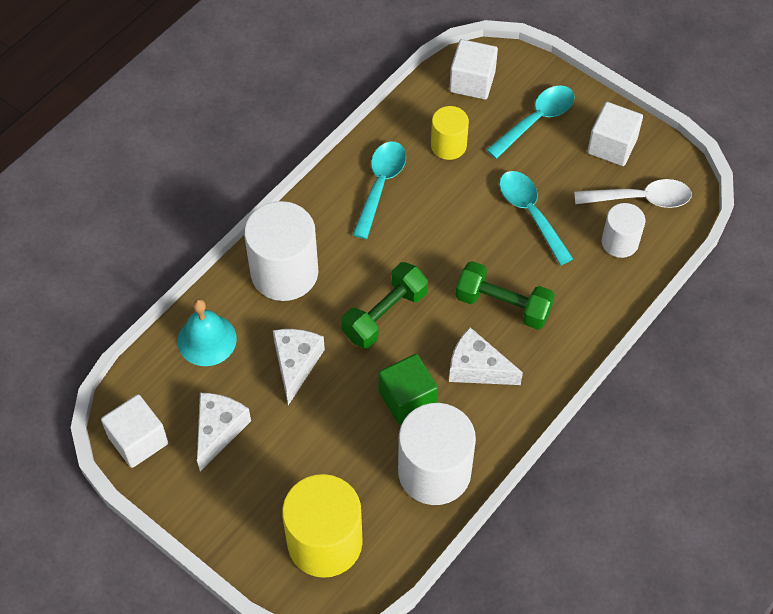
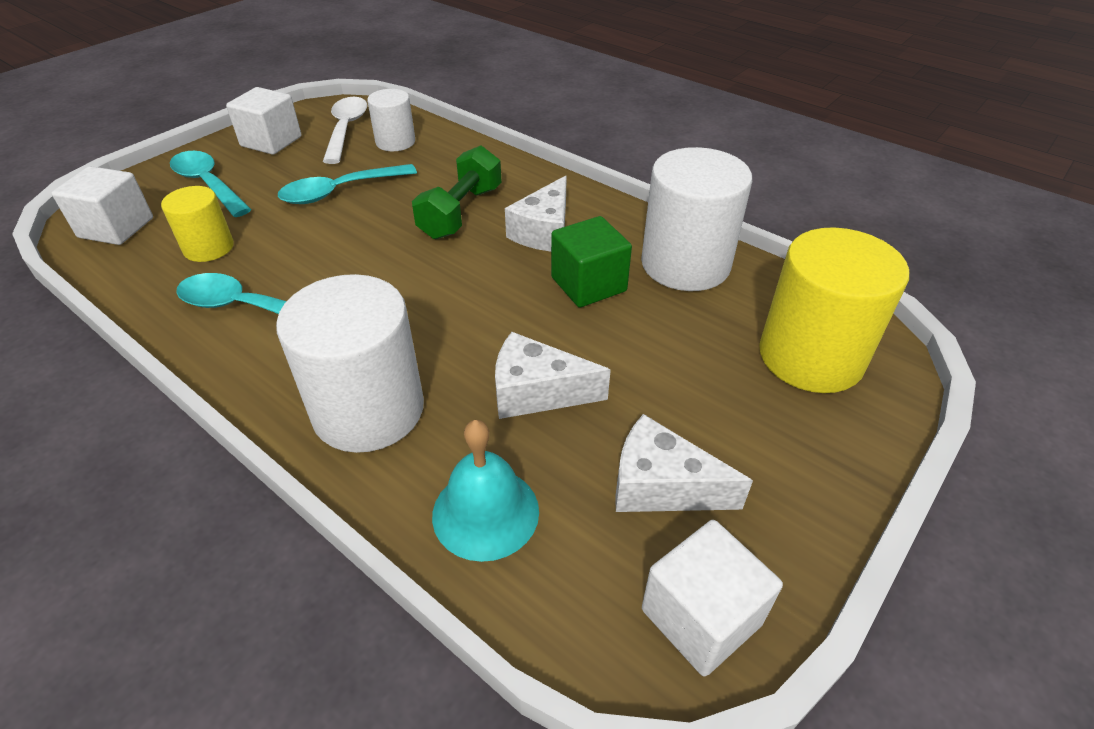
camera: 90 degrees left, 15 degrees down
green dumbbell [341,262,428,349] -> none

